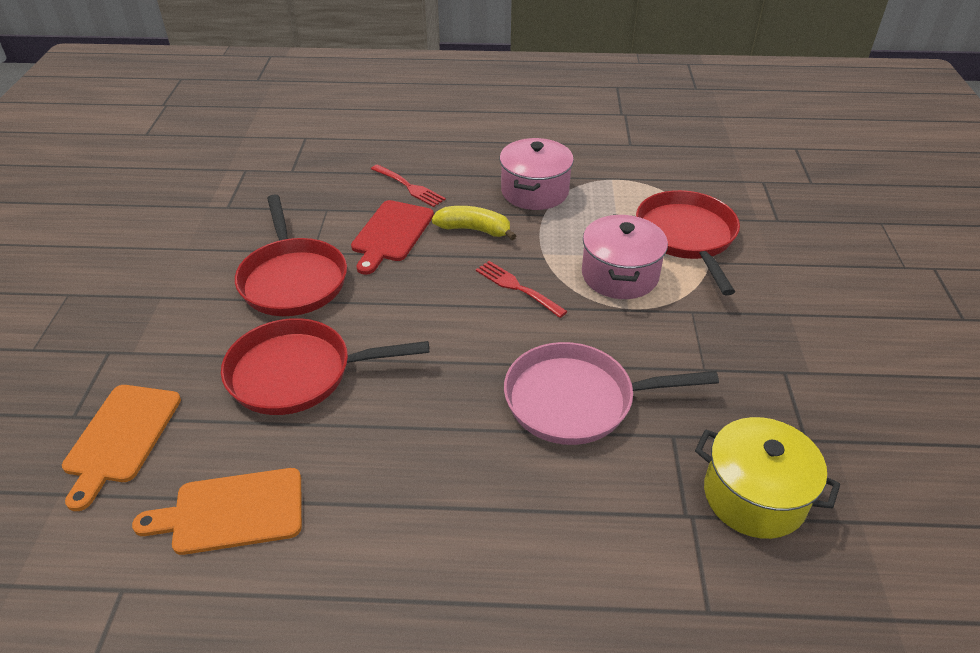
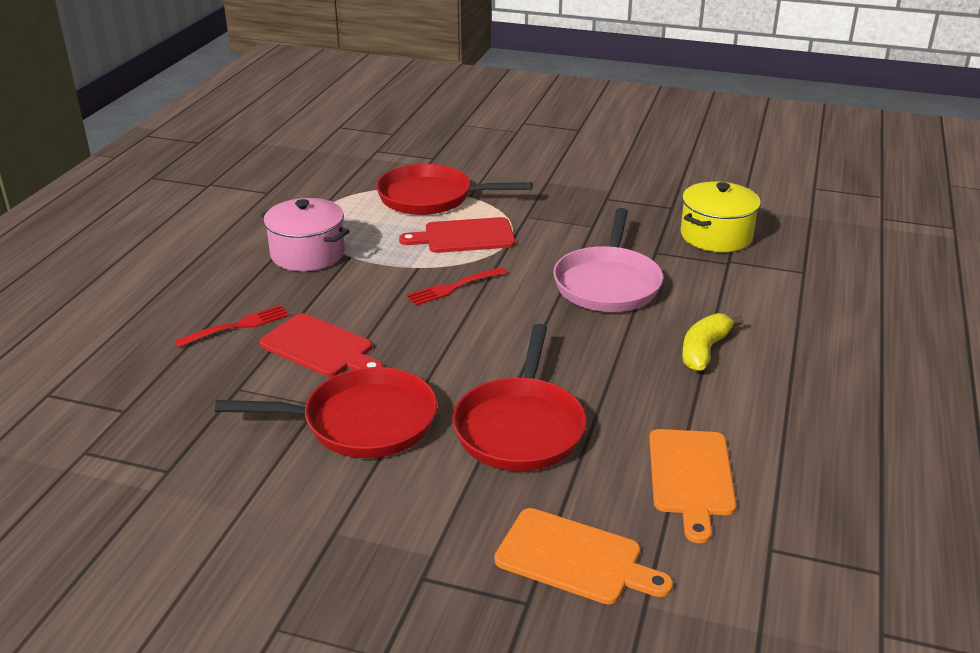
camera: 75 degrees left, 10 degrees down
yellow banana [432,206,516,240] -> yellow banana moved to [682,313,743,372]
pink pot [582,214,668,299] -> red cutting board [399,217,515,253]

